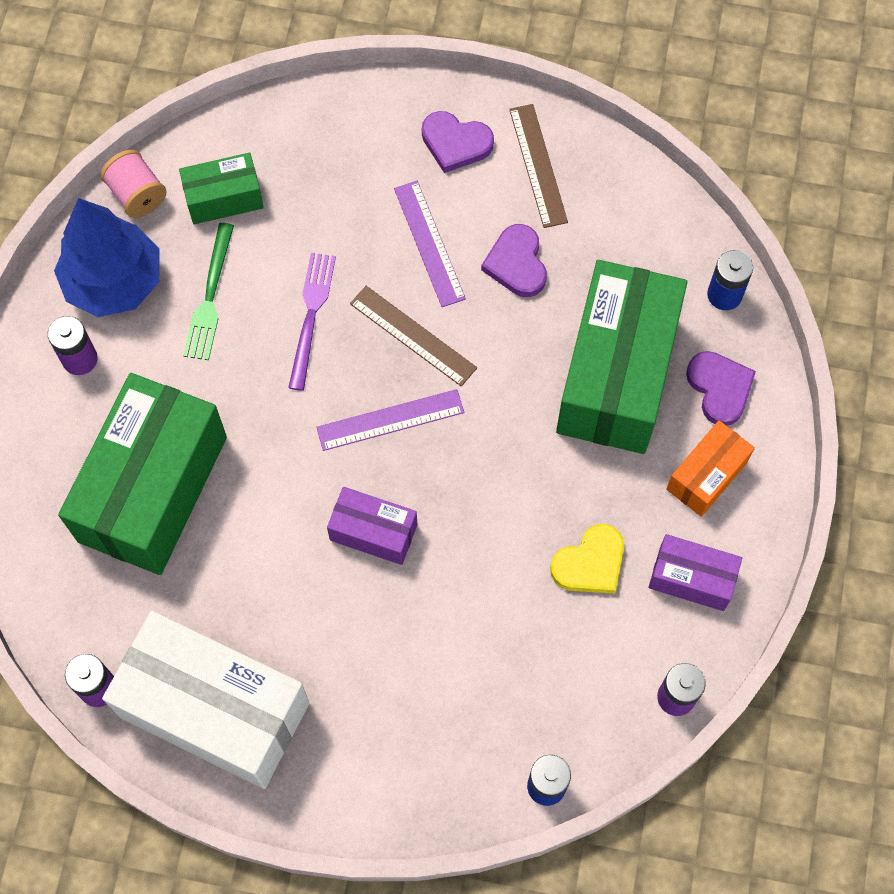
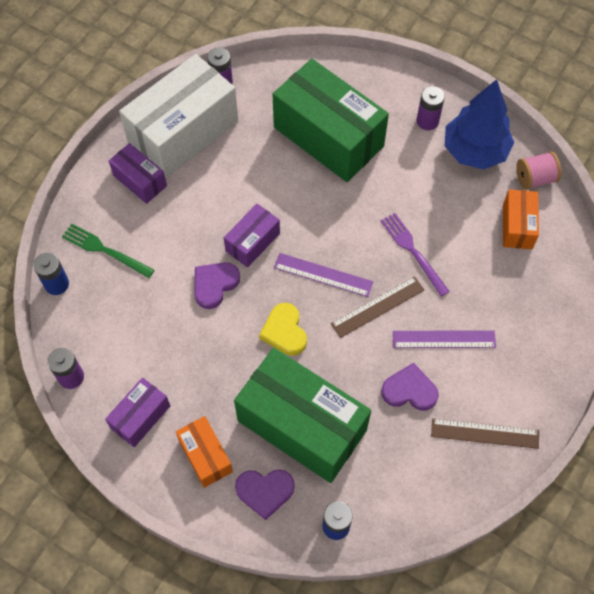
camera: 110 degrees right, 5 degrees down
green box [179,153,264,224] -> orange box [503,189,539,249]
green fork [183,223,234,360] -> green fork moved to [62,224,154,278]
purple fork [288,253,336,391] -> purple fork turned 150 degrees counterclockwise [381,213,450,297]
purple ruler [316,389,464,451] -> purple ruler turned 75 degrees counterclockwise [274,253,373,297]
purple heart [422,111,494,173] -> purple heart moved to [194,262,240,309]
yellow heart [550,524,624,594] -> yellow heart moved to [259,303,307,356]
none -> purple box [109,143,167,204]

